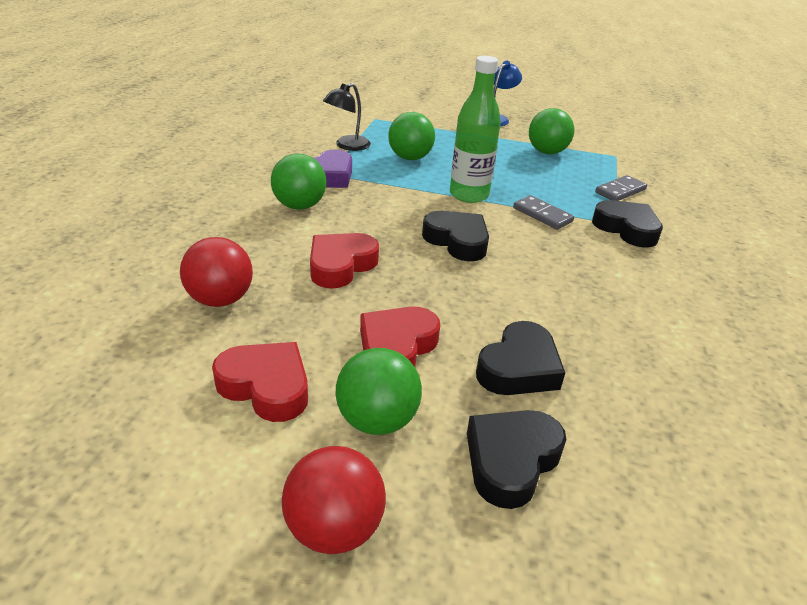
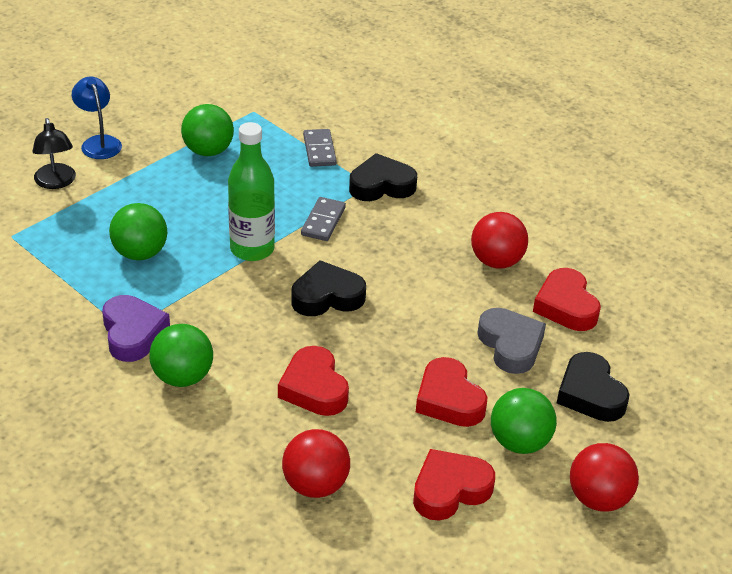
camera: 60 degrees left, 5 degrees up
black lamp [323,83,371,151] -> black lamp moved to [32,118,76,189]
black heart [476,321,565,395] -> grey heart [477,308,546,374]
grey domino [513,195,574,230] -> grey domino turned 60 degrees counterclockwise [301,197,346,241]
none -> red ball [471,212,528,269]
none -> red heart [533,268,601,331]

